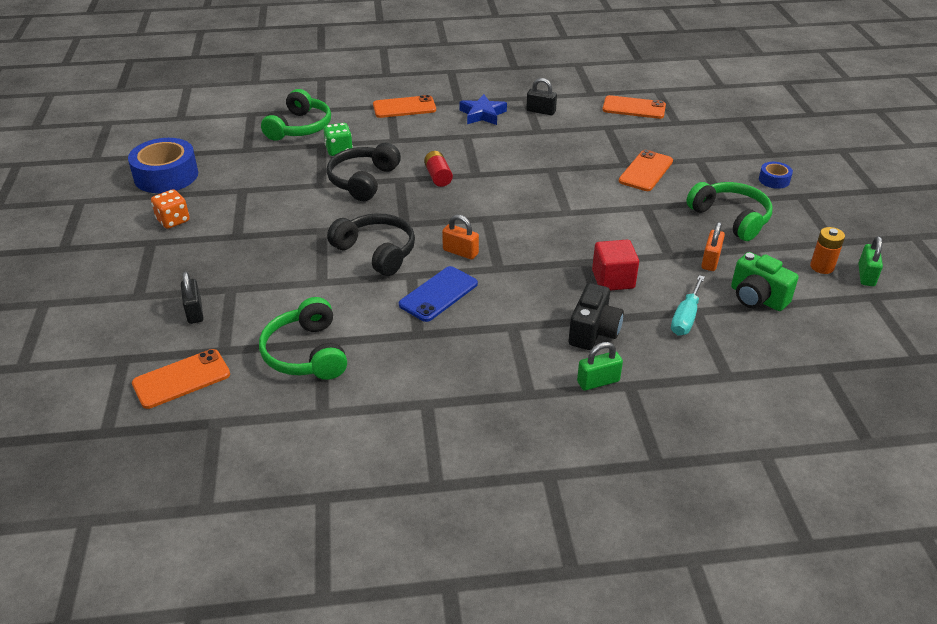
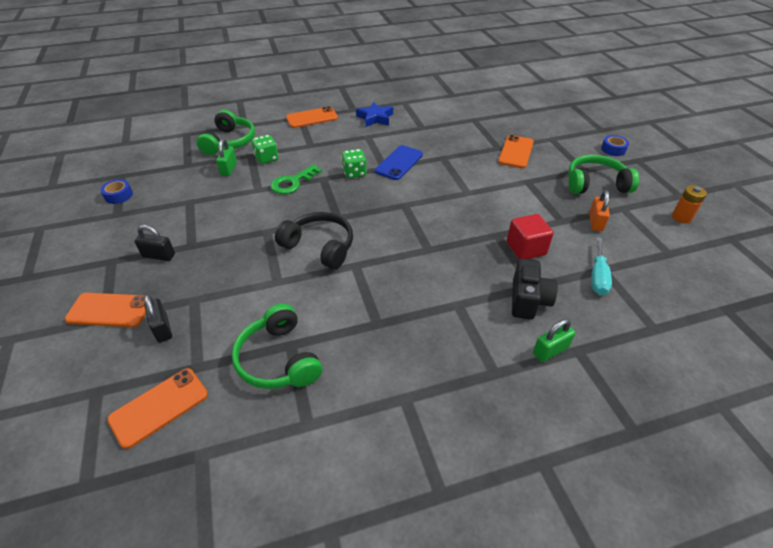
camera: 10 degrees left, 5 degrees up
blue tape [128,138,198,193] -> blue tape [101,179,133,204], size x0.48
orange dice [151,189,190,229] -> none
black headphones [327,143,401,201] -> green key [270,164,322,194]
blue phone [399,266,478,322] -> blue phone moved to [375,145,423,180]
red battery [424,151,453,187] -> green dice [342,149,367,178]
orange padlock [442,214,479,260] -> none
black padlock [526,78,557,115] -> black padlock moved to [134,225,175,261]
orange phone [602,95,666,119] -> orange phone moved to [65,293,146,327]
green headphones [686,182,773,241] -> green headphones turned 45 degrees counterclockwise [568,155,639,194]
green camera [731,252,799,311] -> none
green padlock [858,236,883,286] -> green padlock moved to [216,139,237,176]

